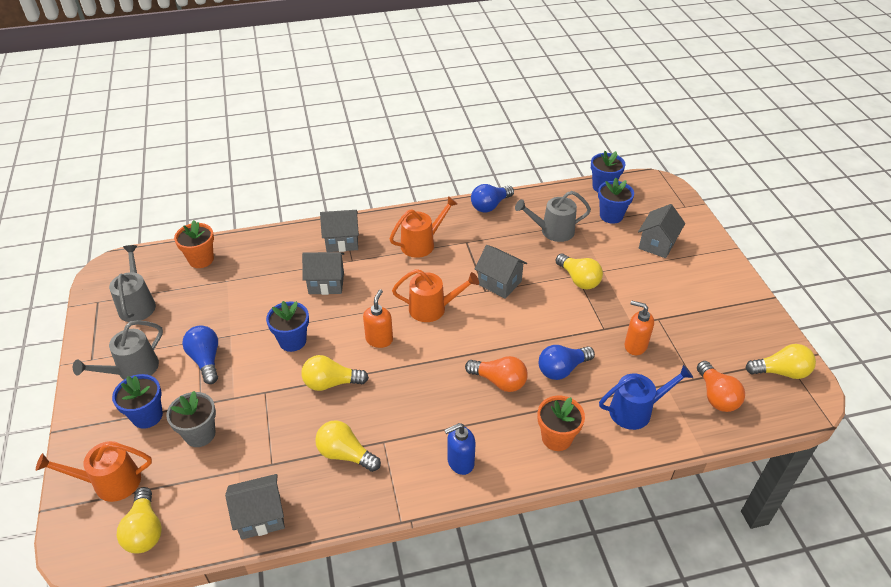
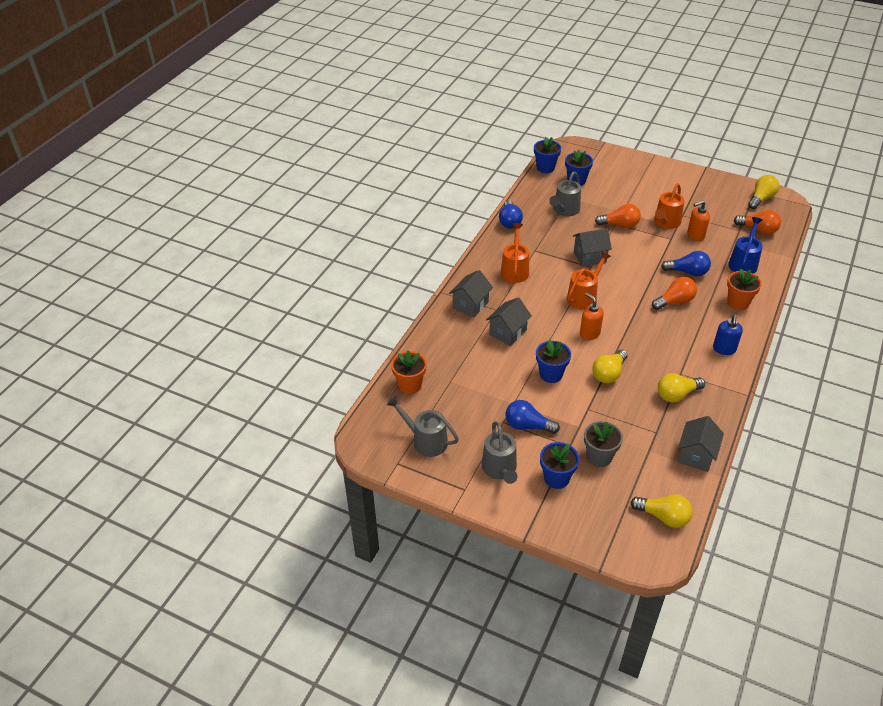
camera: 50 degrees left, 0 degrees up
orange watering can [36,441,152,502] -> orange watering can moved to [654,183,684,229]
blue light bulb [539,345,595,380] -> blue light bulb turned 90 degrees counterclockwise [661,251,711,276]
yellow light bulb [555,254,603,290] -> orange light bulb [595,204,641,228]
grey house [638,204,685,258] -> none

